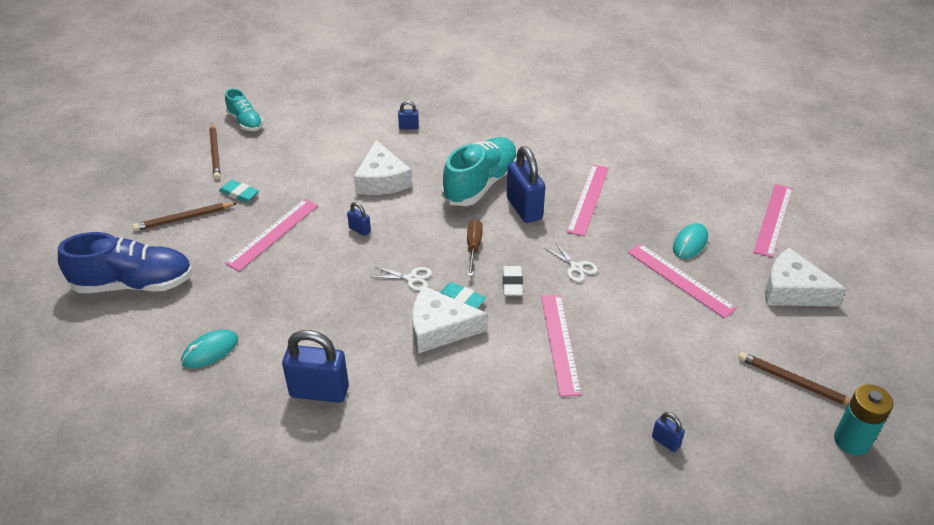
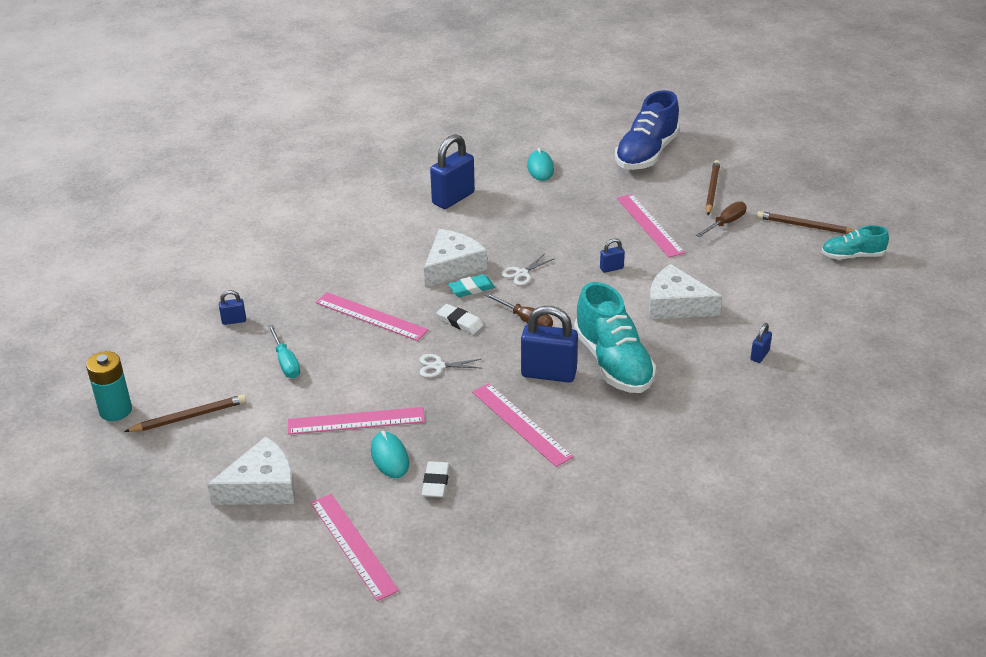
camera: 125 degrees right, 5 degrees down
turquoise eraser [219,180,259,202] -> brown screwdriver [696,201,747,237]
none -> turquoise screwdriver [268,324,300,378]
none -> white eraser [422,461,450,498]

